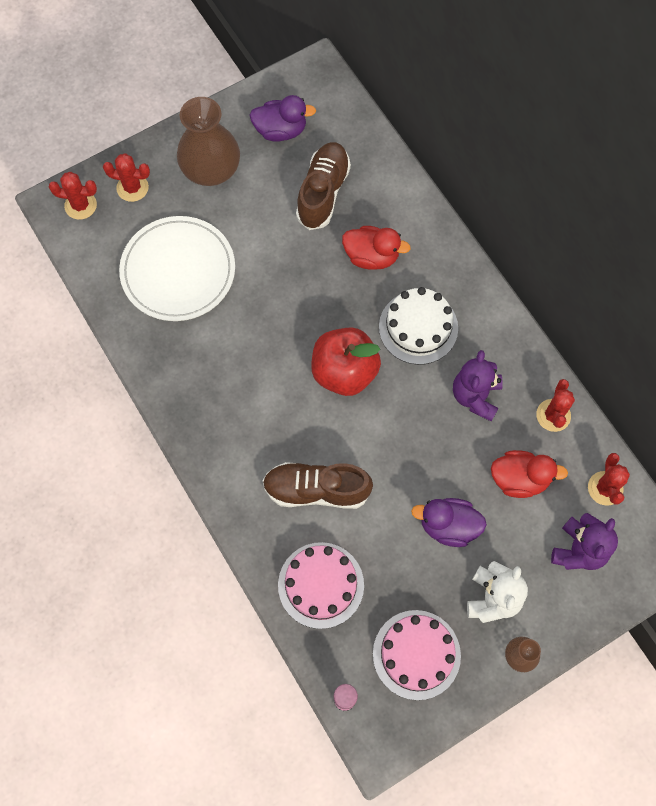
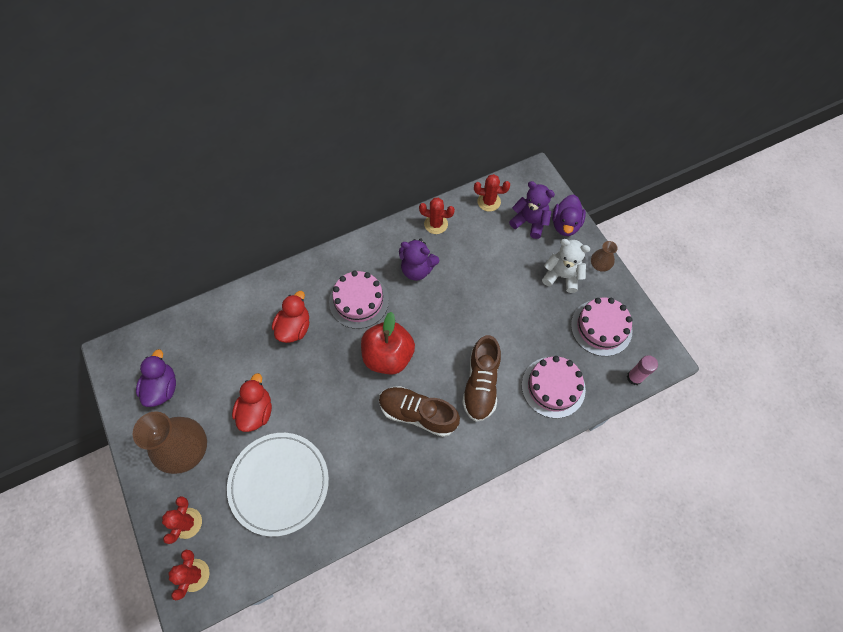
camera: 85 degrees left, 5 degrees down
brown shoe [296,142,351,230] -> brown shoe moved to [379,386,460,437]
white cake [379,287,458,365] -> pink cake [329,271,389,329]
purple duck [411,498,487,547] -> purple duck moved to [552,195,586,236]
red duck [491,450,568,498] -> red duck moved to [232,373,272,432]

